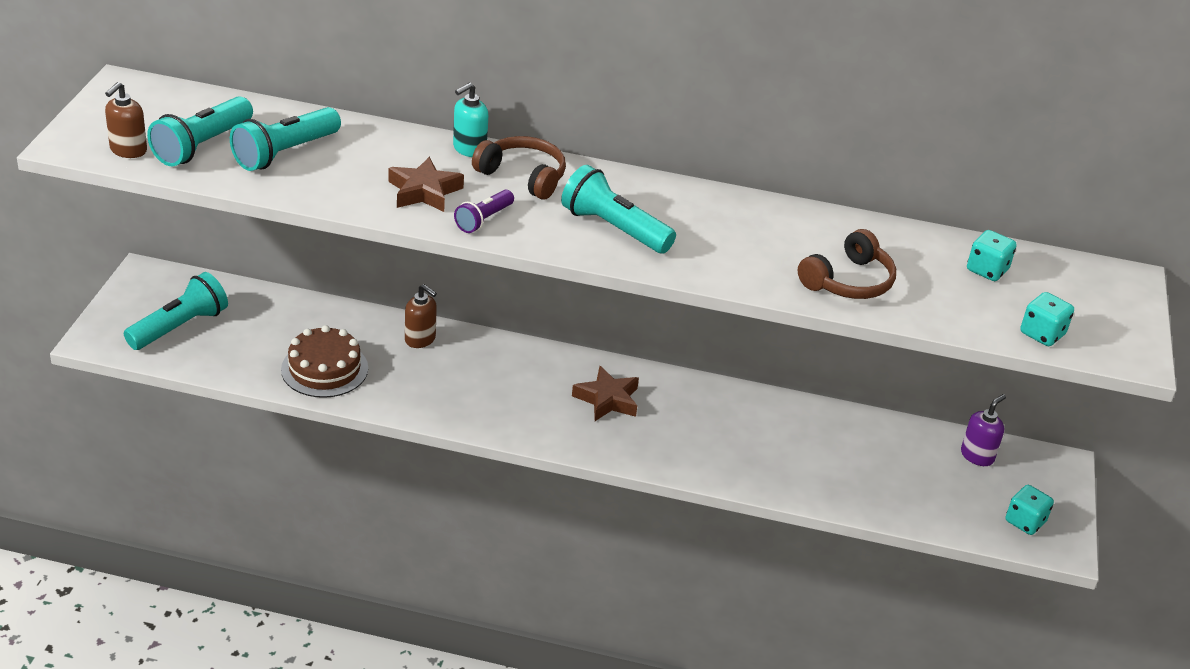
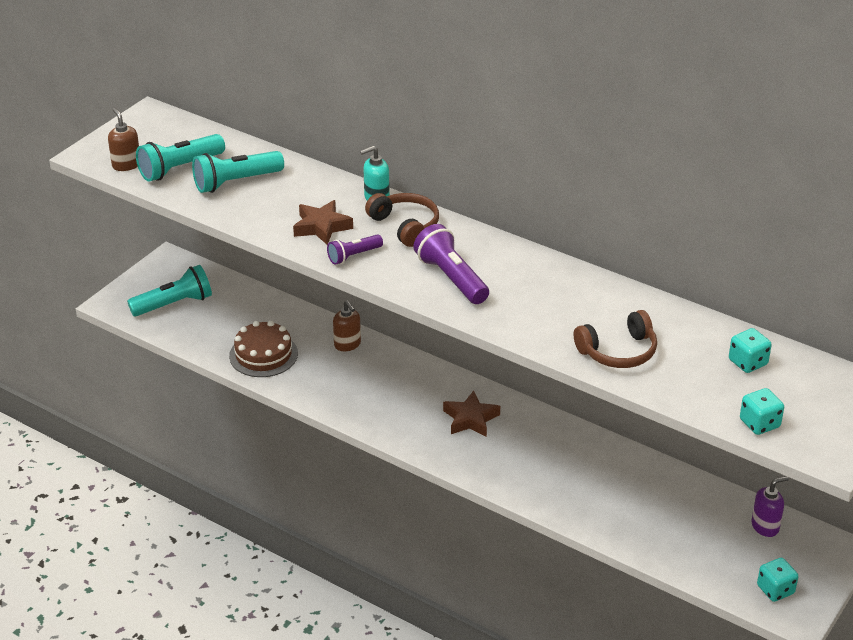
camera: 25 degrees right, 0 degrees up
brown soap dispenser [105,82,147,158] -> brown soap dispenser turned 105 degrees clockwise [108,108,139,171]
turquoise flashlight [561,165,676,254] -> purple flashlight [413,224,489,304]

